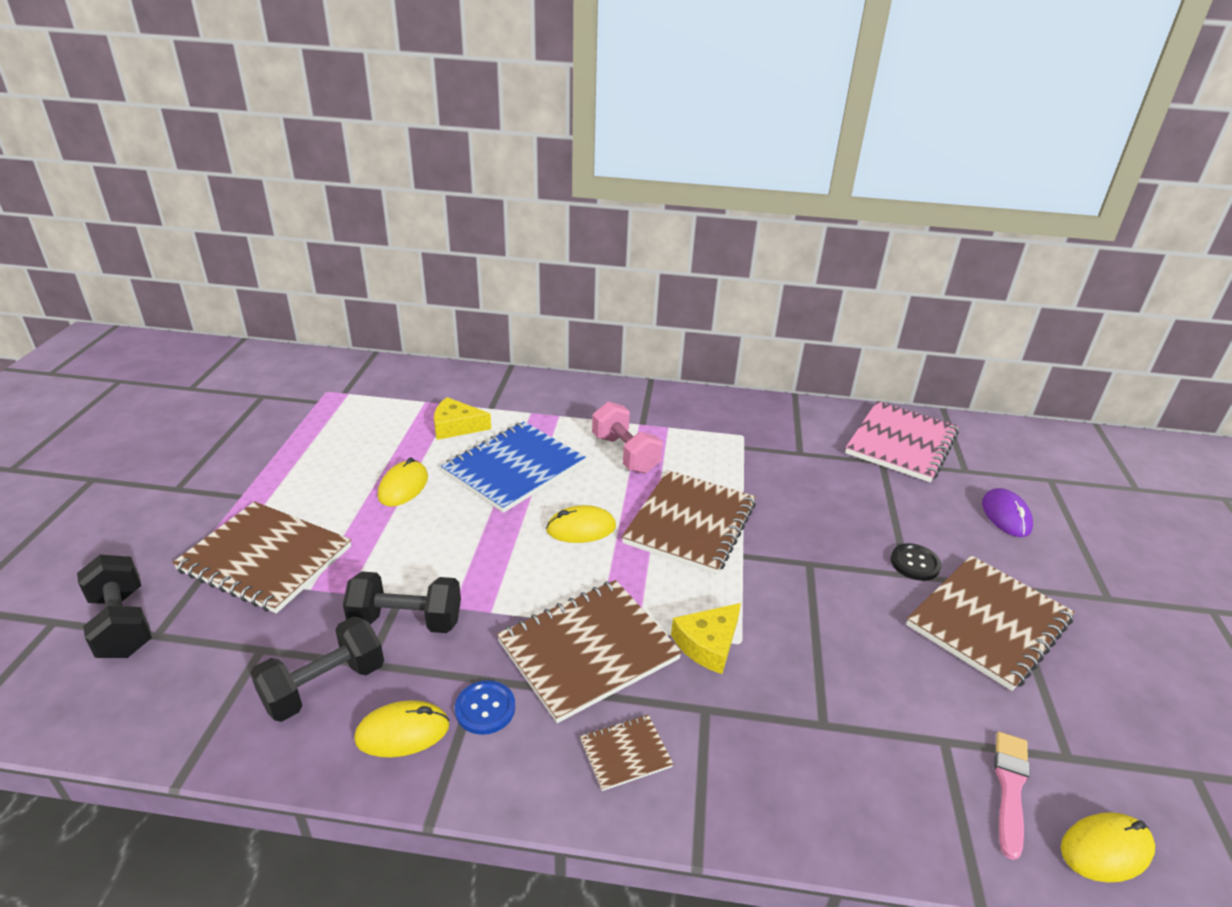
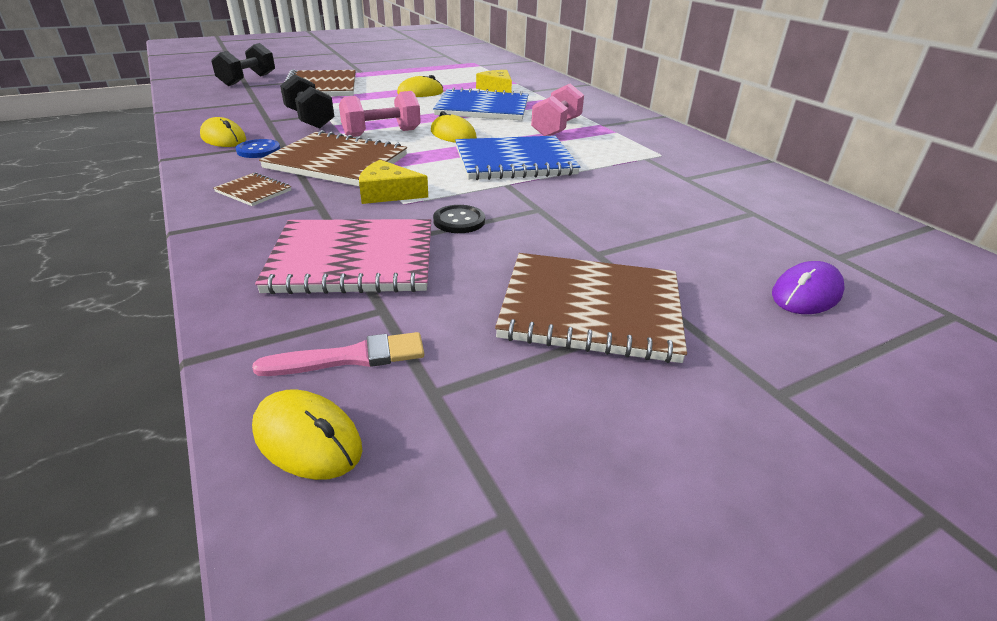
camera: 55 degrees right, 0 degrees up
black dumbbell [250,616,384,722] -> none
brown notebook [622,470,756,574] -> blue notebook [455,136,580,180]
pink notebook [845,401,959,482] -> pink notebook moved to [255,219,431,294]
black button [890,543,941,581] -> black button moved to [433,205,485,233]
none -> pink dumbbell [339,91,421,137]

